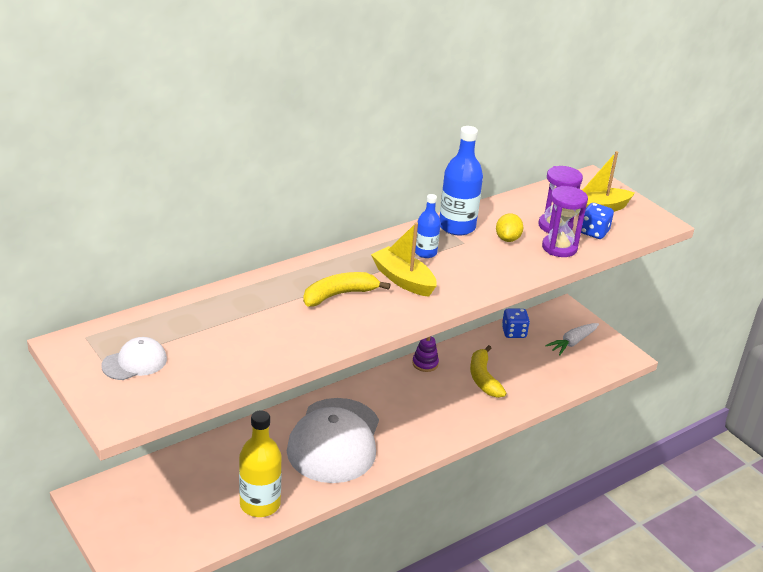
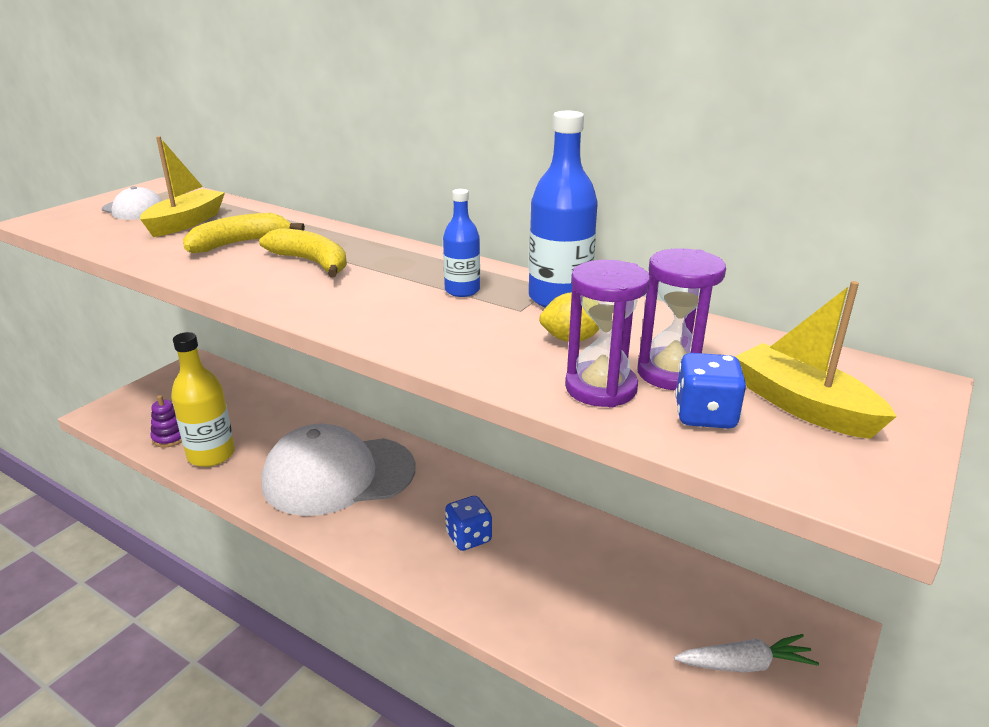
camera: 70 degrees right, 5 degrees down
yellow boat [371,222,437,297] -> yellow boat moved to [140,136,225,237]
purple stacking toy [412,336,439,372] -> purple stacking toy moved to [151,395,182,447]
yellow banana [470,345,507,398] -> yellow banana moved to [183,213,305,253]
blue dice [502,309,530,338] -> blue dice moved to [445,496,492,551]
white carrot [545,323,599,355] -> white carrot turned 150 degrees clockwise [674,634,819,673]

